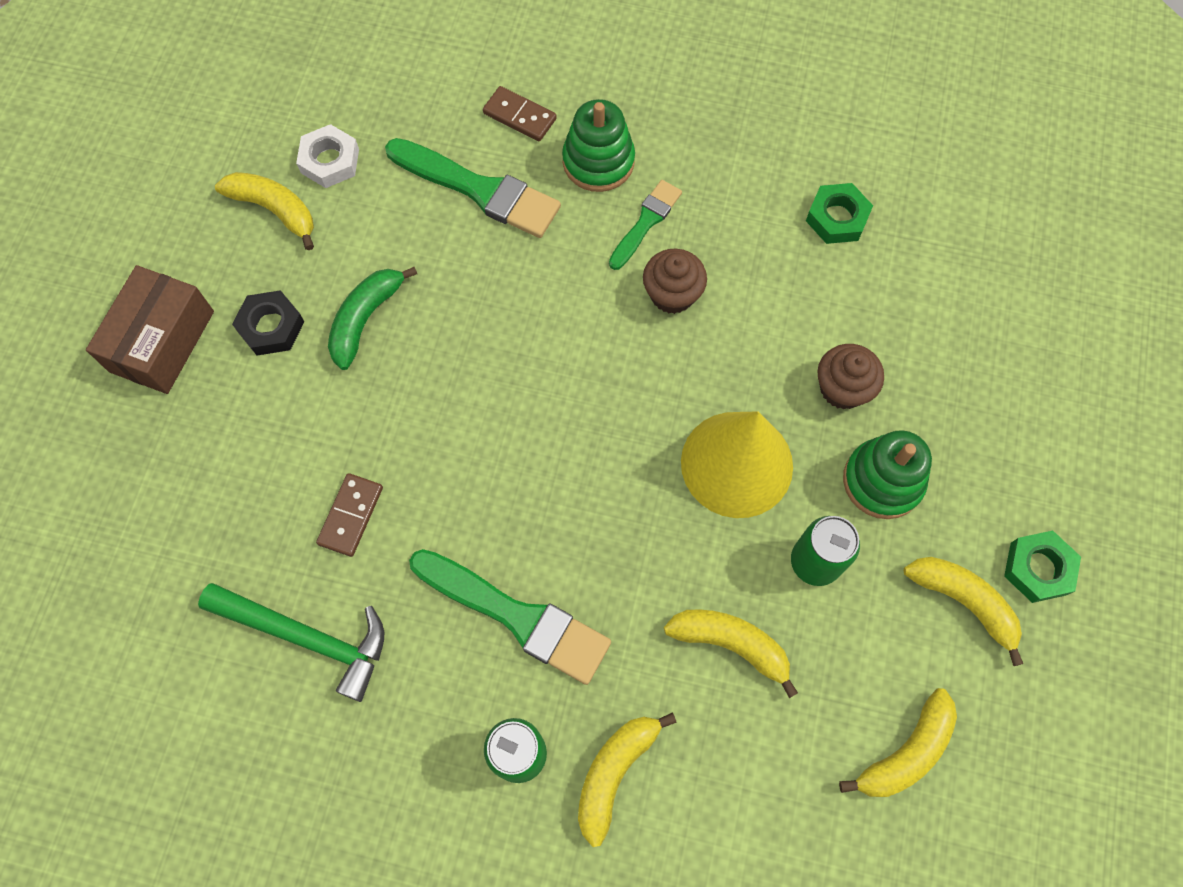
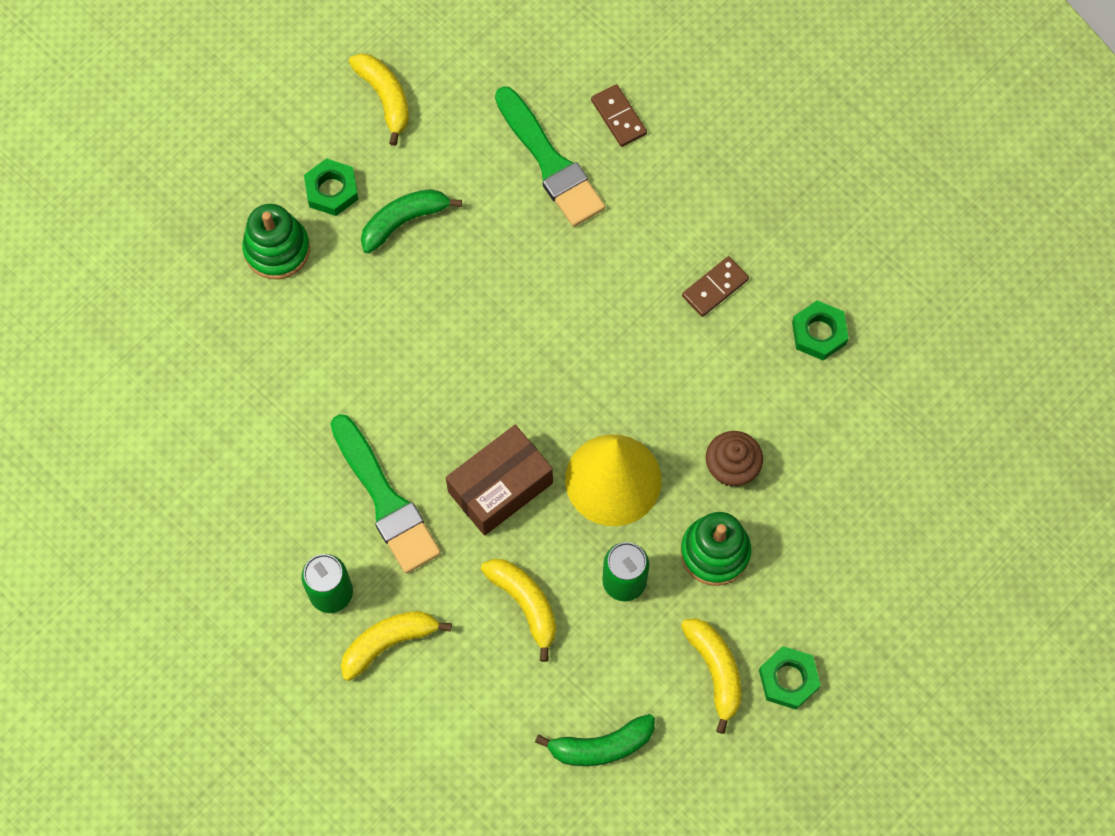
camera: 30 degrees right, 0 degrees up
brown box [86,265,214,394] -> brown box moved to [446,425,553,536]
green hammer [198,583,384,702] -> none
black nut [232,290,304,356] -> green nut [304,158,359,216]
white nut [296,124,359,188] -> none
brown domino [316,473,383,557] -> brown domino moved to [682,256,749,317]
green stacking toy [562,99,635,192] -> green stacking toy moved to [242,204,310,279]
green brush [609,180,682,270] -> none
brown cupcake [643,249,707,314] -> none
yellow banana [839,688,957,797] -> green banana [535,714,655,766]

